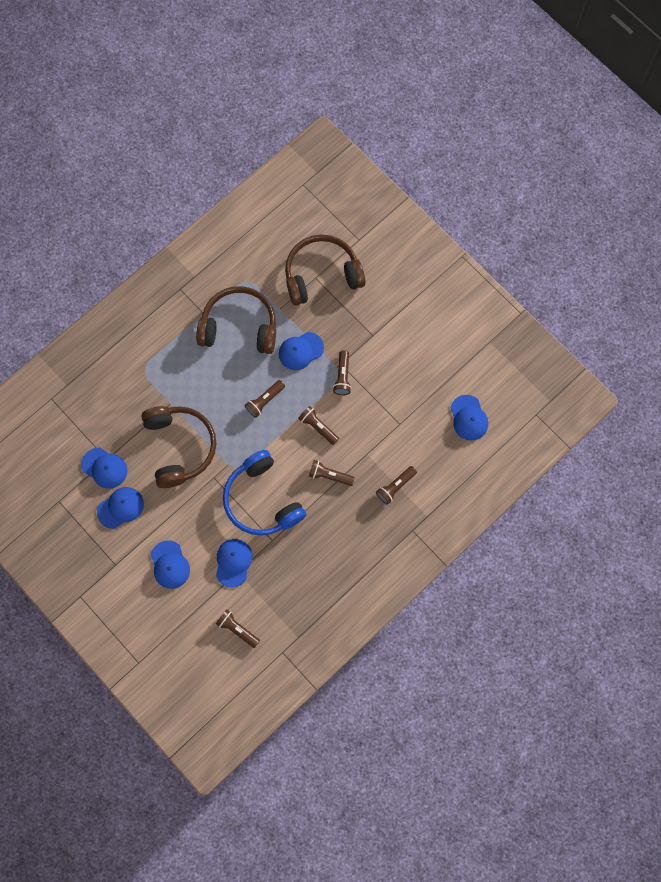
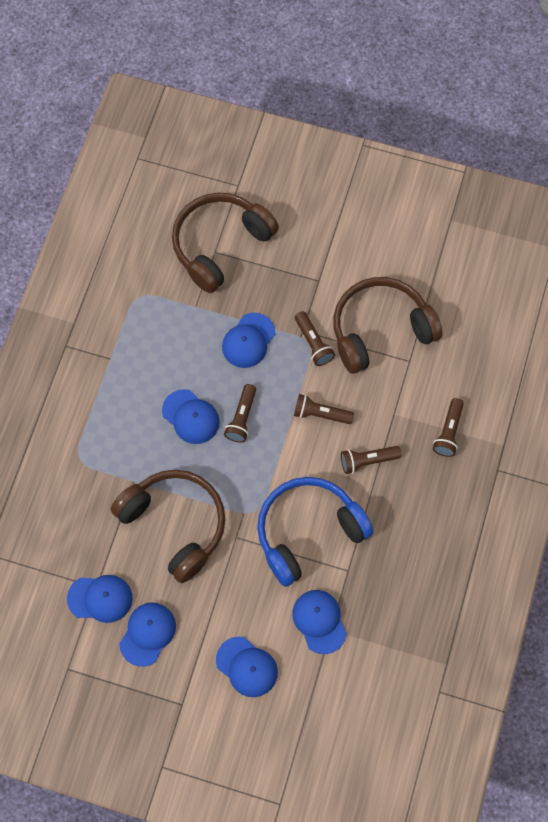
camera: 30 degrees left, 5 degrees down
brown headphones [196,286,276,354] -> brown headphones moved to [333,277,442,374]
brown flashlight [216,609,260,648] -> none
blue headphones [223,450,306,536] -> blue headphones turned 120 degrees clockwise [257,477,373,587]
blue cap [450,395,488,441] -> blue cap moved to [162,389,220,444]

